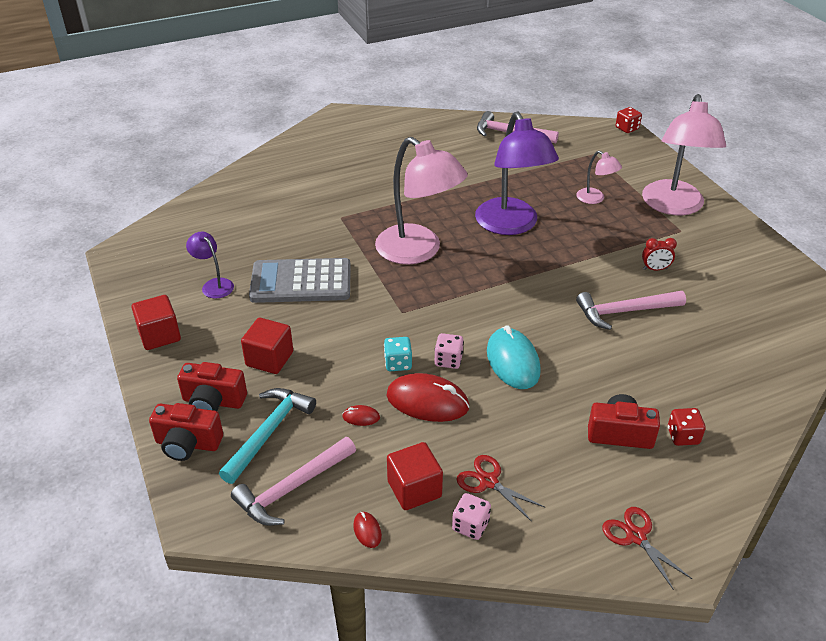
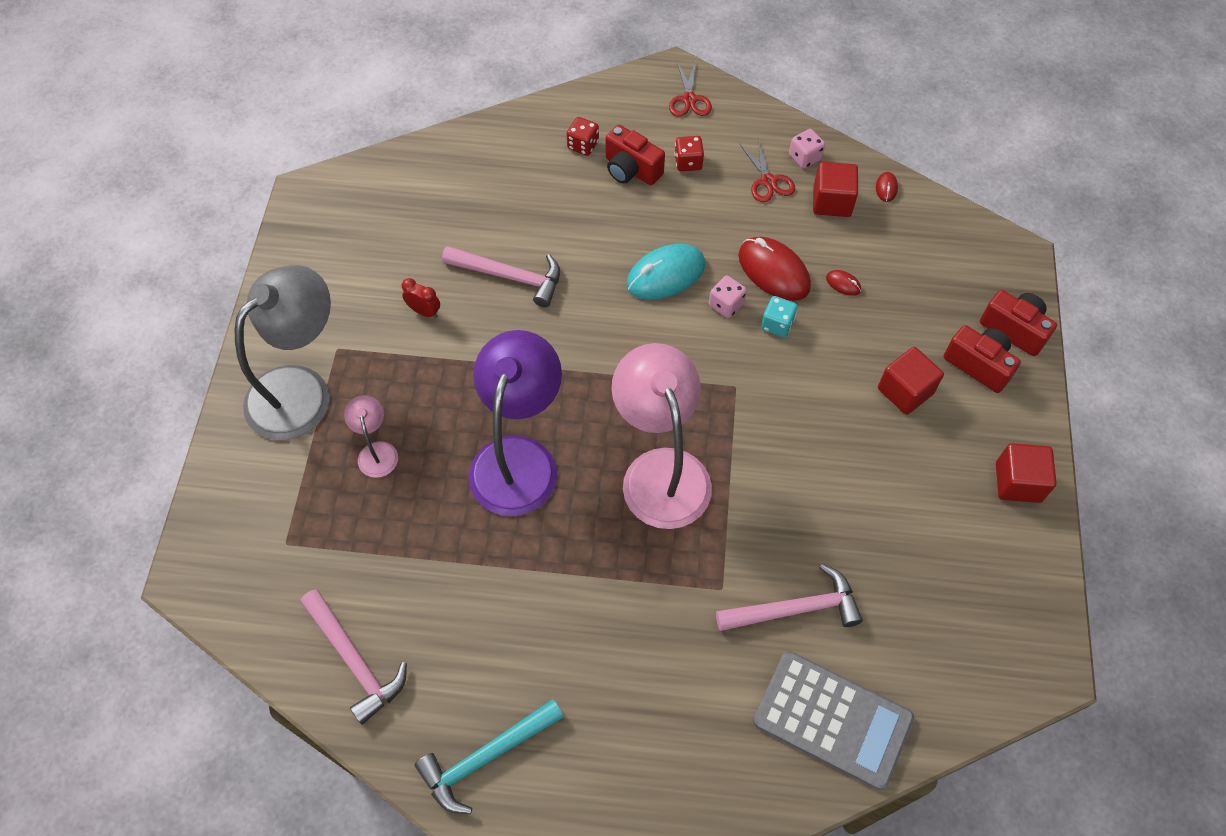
camera: 150 degrees left, 20 degrees up
purple lamp [186,232,234,298] -> none
turquoise hammer [219,388,316,484] -> turquoise hammer moved to [415,699,564,814]
pink hammer [231,437,356,526] -> pink hammer moved to [716,564,863,631]
grey calculator [249,258,351,303] -> grey calculator moved to [753,651,914,790]
turquoise mouse [487,325,541,389] -> turquoise mouse turned 45 degrees clockwise [626,244,705,300]
red dice [616,107,642,133] -> red dice moved to [675,136,704,171]
pink lamp [642,94,726,215] -> grey lamp [235,265,331,440]

